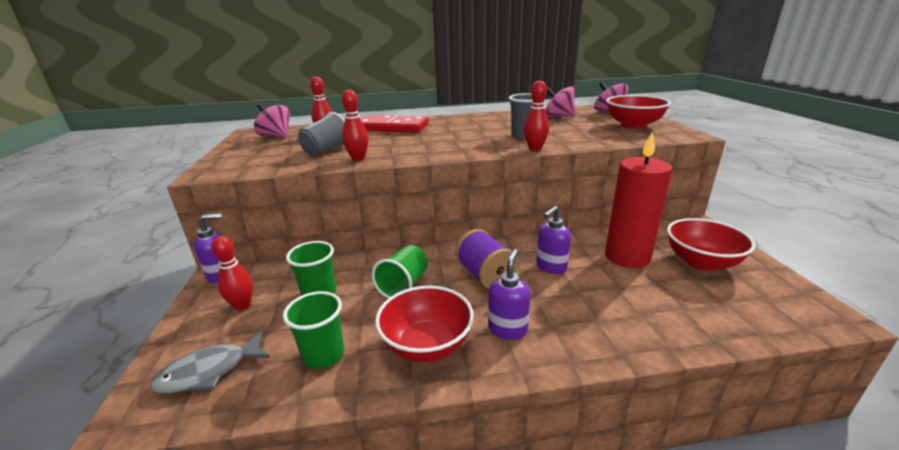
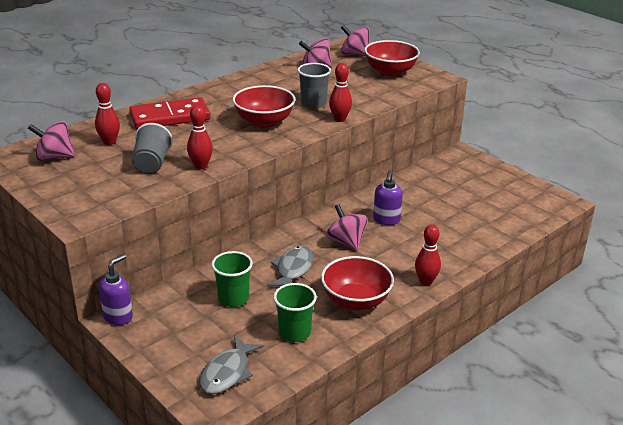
camera: 35 degrees left, 5 degrees up
red bowling pin [212,236,253,311] -> red bowling pin moved to [415,224,441,286]
green cup [372,245,428,299] -> grey fish [267,246,314,286]
purple spool [455,229,518,289] -> pink spinning top [326,204,368,250]
purple soap dispenser [488,249,530,340] -> none
red candle [605,131,672,268] -> none
red bowl [667,218,755,271] -> red bowl moved to [232,85,295,128]

